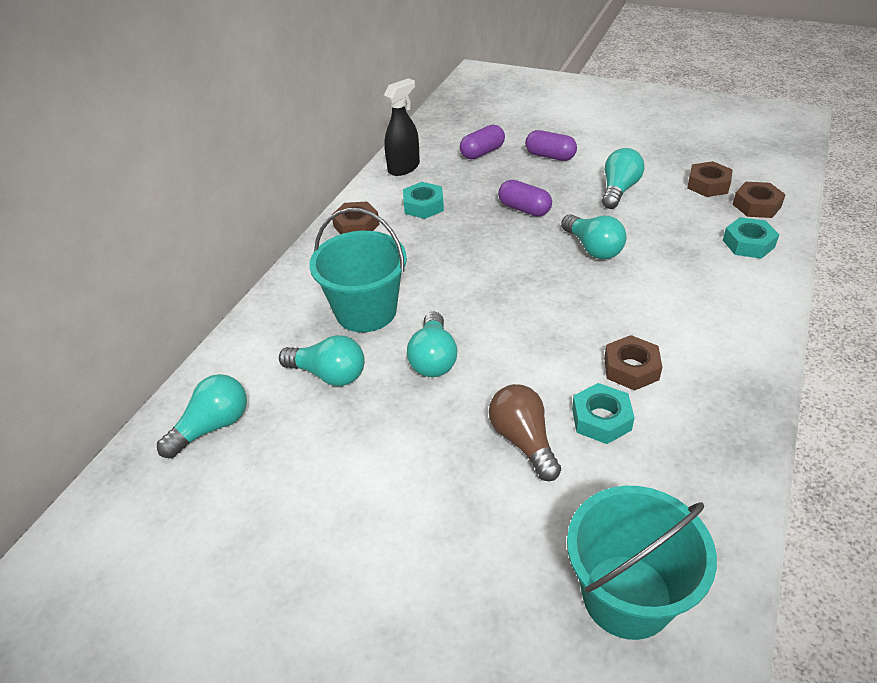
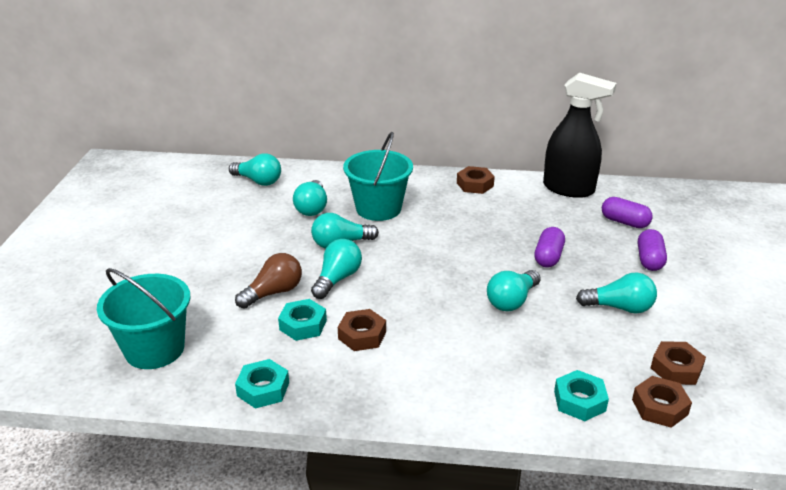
camera: 70 degrees right, 10 degrees down
black spray bottle [384,78,420,176] -> black spray bottle [543,73,616,198], size x1.52
turquoise nut [403,182,444,219] -> turquoise nut moved to [235,359,289,409]
none -> turquoise light bulb [311,239,362,299]

